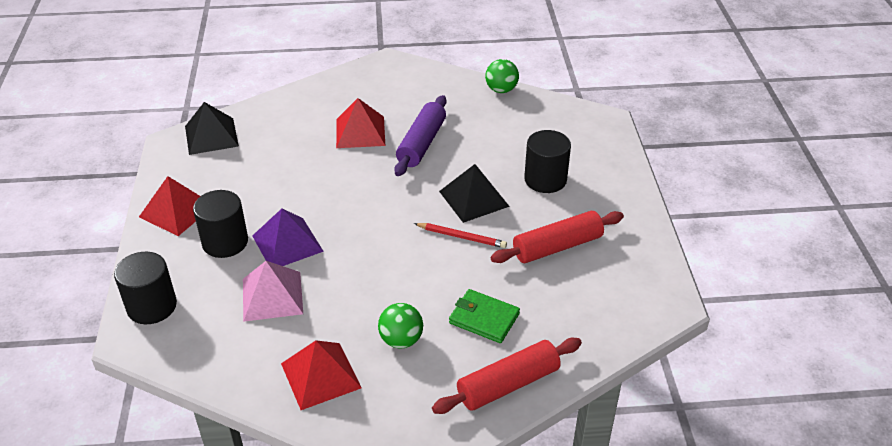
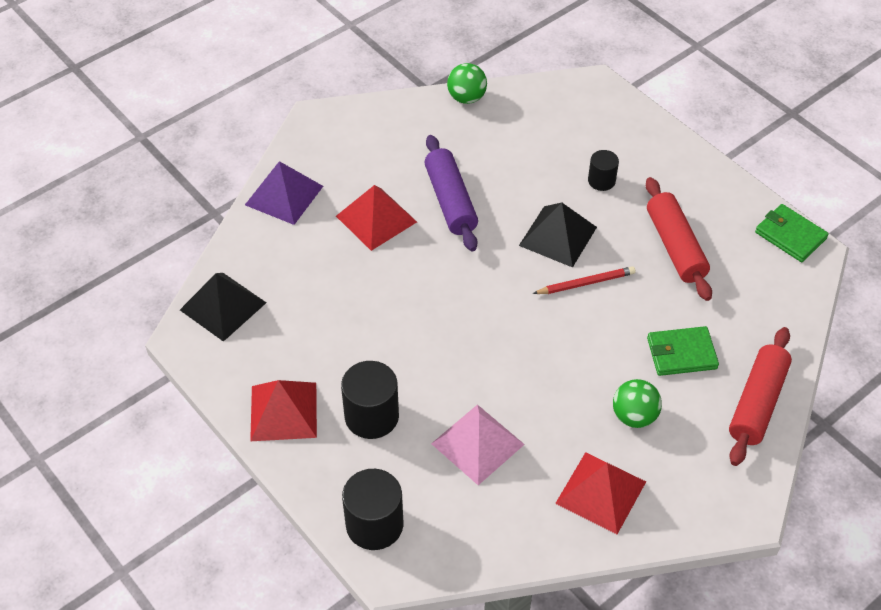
camera: 35 degrees left, 10 degrees up
purple pyramid [252,208,324,266] -> purple pyramid moved to [245,161,323,225]
red rolling pin [491,211,624,263] -> red rolling pin turned 45 degrees counterclockwise [646,177,712,301]
black cylinder [524,130,571,193] -> black cylinder [588,150,619,191], size x0.59
none -> green wallet [755,204,829,262]

